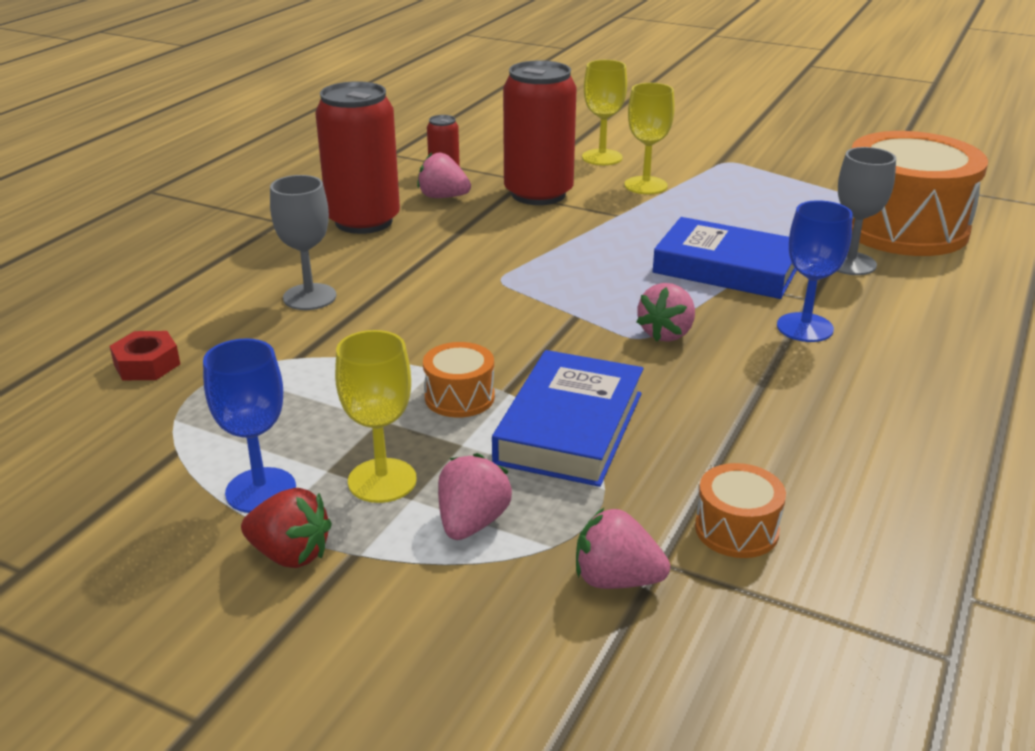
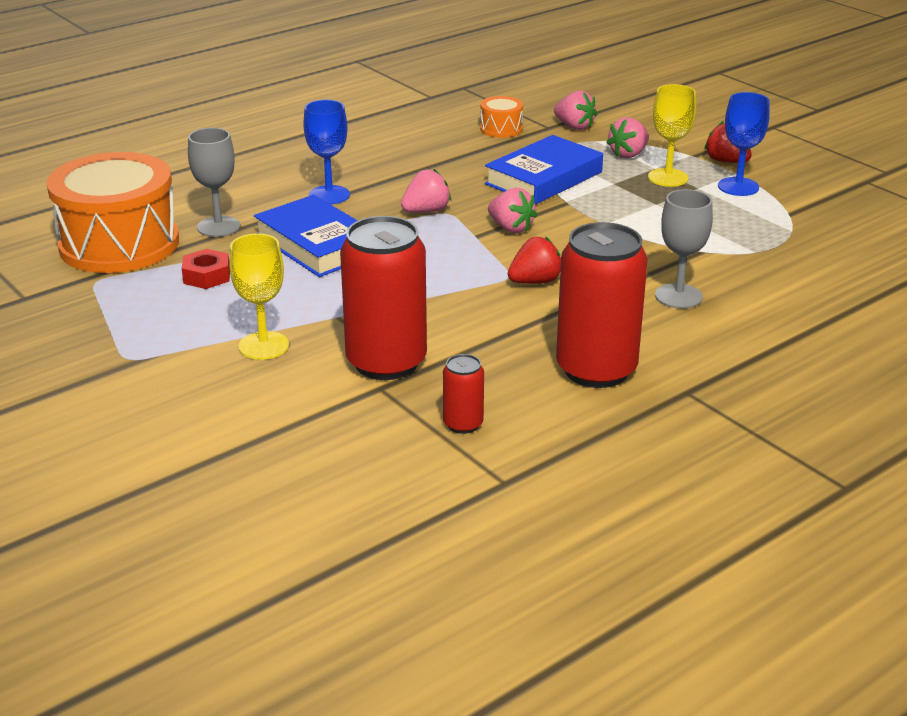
camera: 155 degrees left, 0 degrees up
red nut [110,331,180,380] -> red nut moved to [182,249,230,289]
pink strawberry [417,153,471,198] -> pink strawberry moved to [488,188,537,233]
orange drum [423,342,495,418] -> none
yellow goblet [582,60,627,165] -> none
none -> red strawberry [508,237,561,284]

